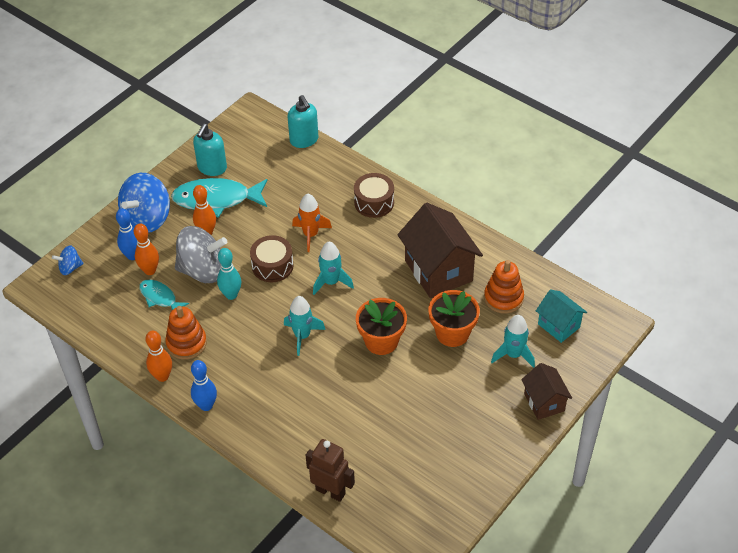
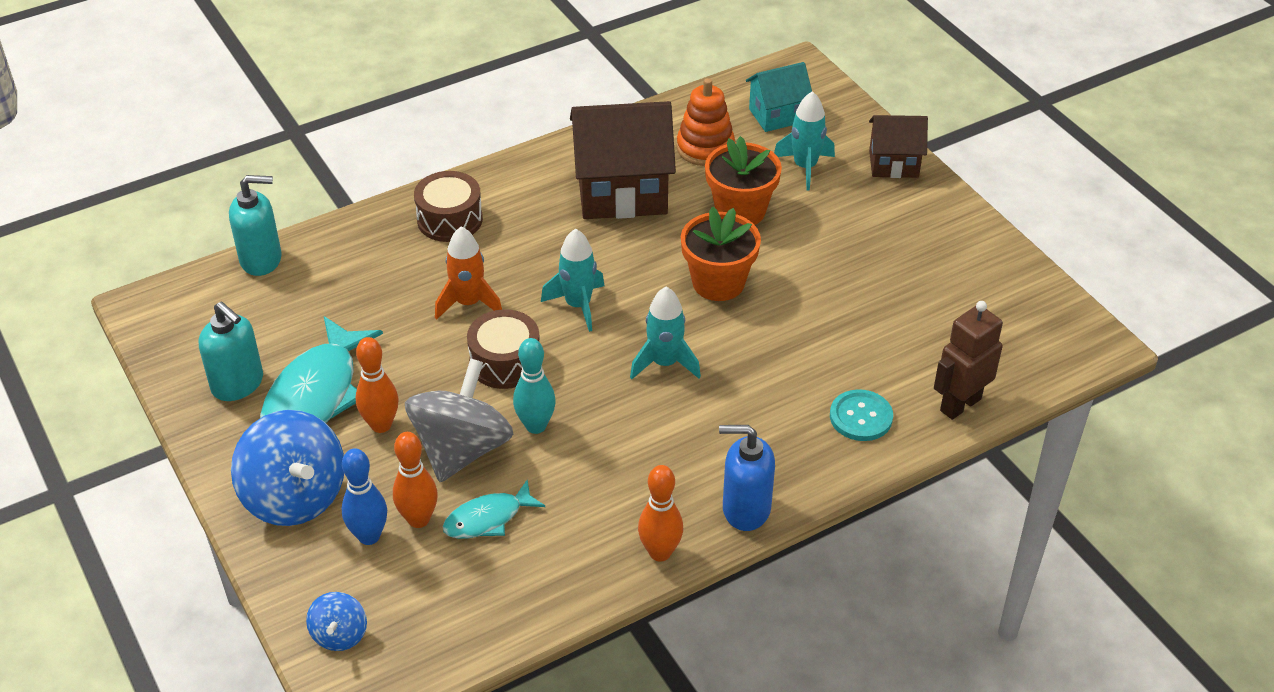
camera: 70 degrees left, 5 degrees down
orange stacking toy [165,306,207,360] -> none
blue bowling pin [191,360,217,411] -> blue soap dispenser [719,425,775,531]
none -> turquoise button [830,389,893,441]

